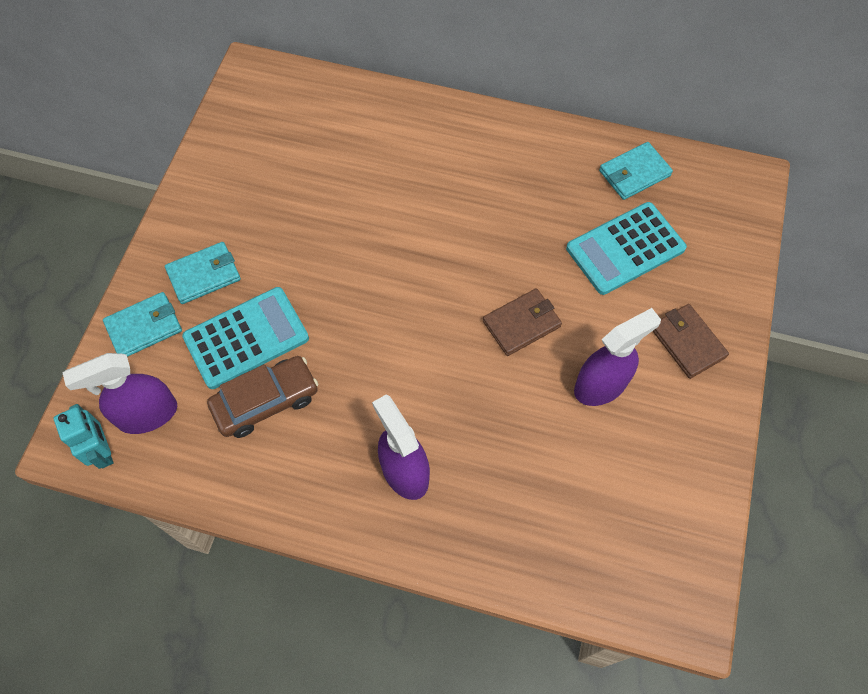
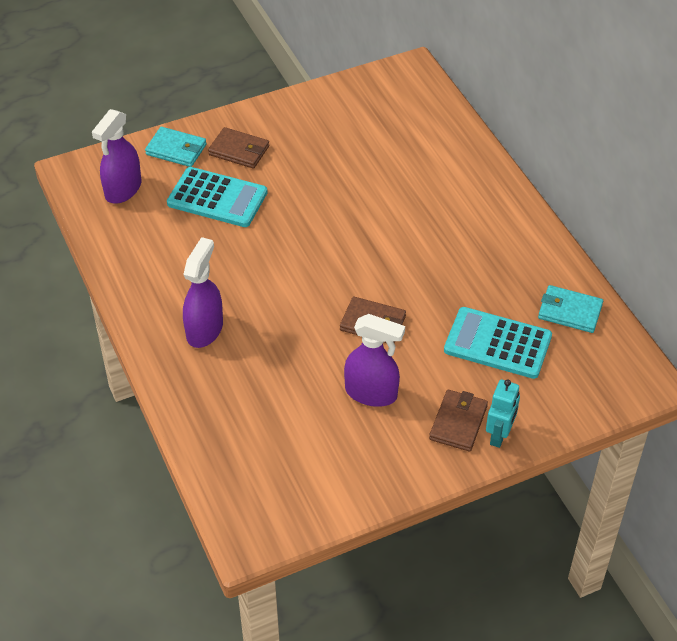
camera: 50 degrees right, 15 degrees down
turquoise robot [53,404,114,469] -> turquoise robot moved to [486,379,520,448]
purple spray bottle [63,353,177,434] -> purple spray bottle turned 90 degrees counterclockwise [92,109,141,204]
turquoise wallet [165,242,241,304] -> brown wallet [208,127,269,169]
brown car [207,356,319,438] -> none

